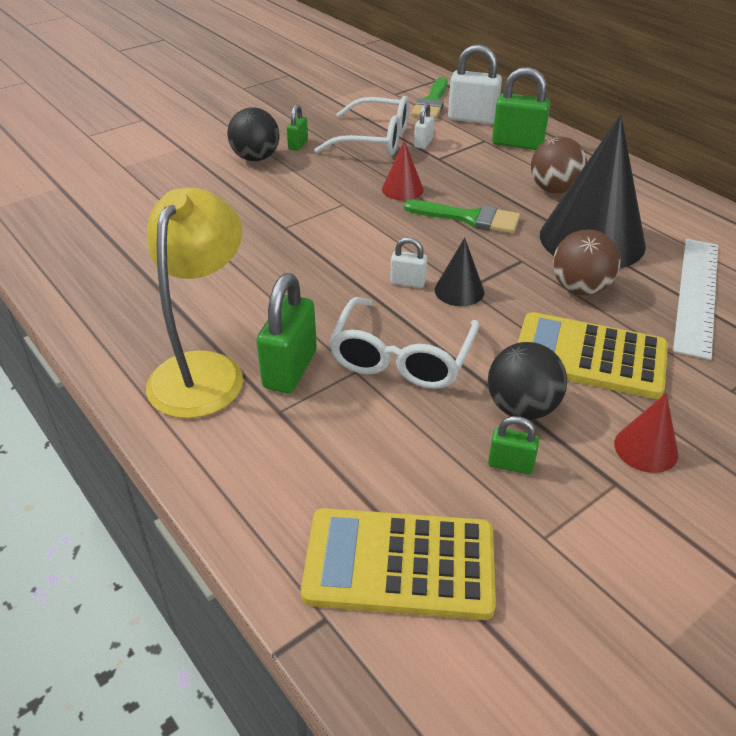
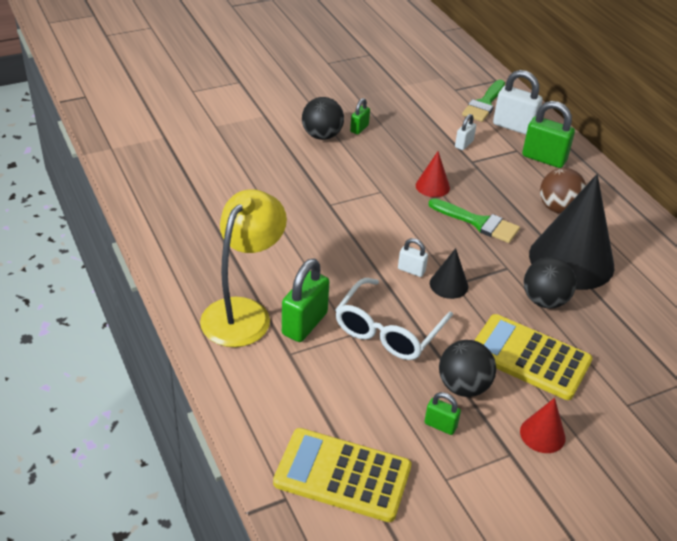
camera: 10 degrees right, 0 degrees up
white glasses [314,96,409,156] -> none
brown ball [553,229,621,295] -> black ball [524,257,576,309]
white ruler [673,239,718,360] -> none

